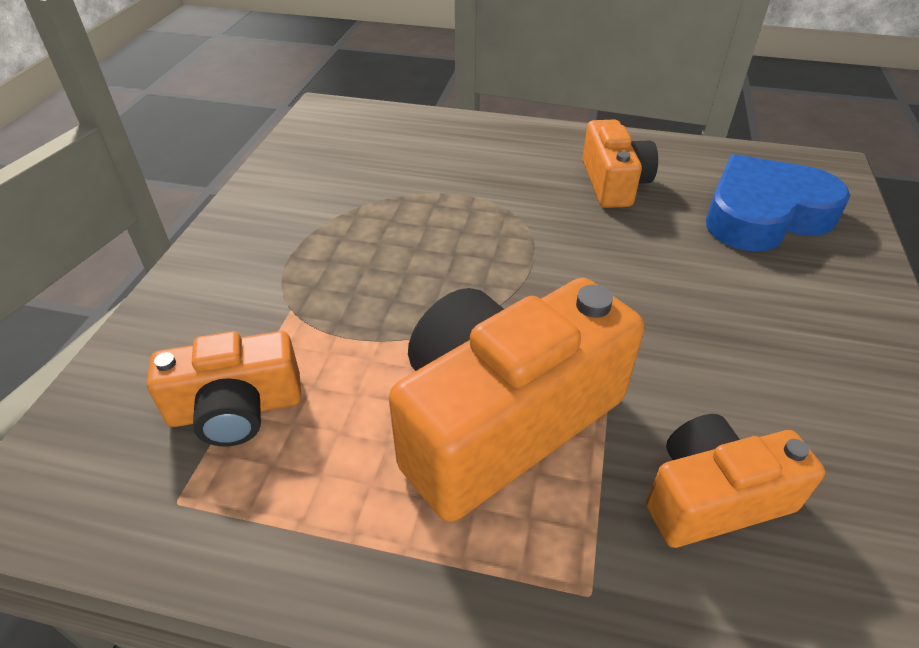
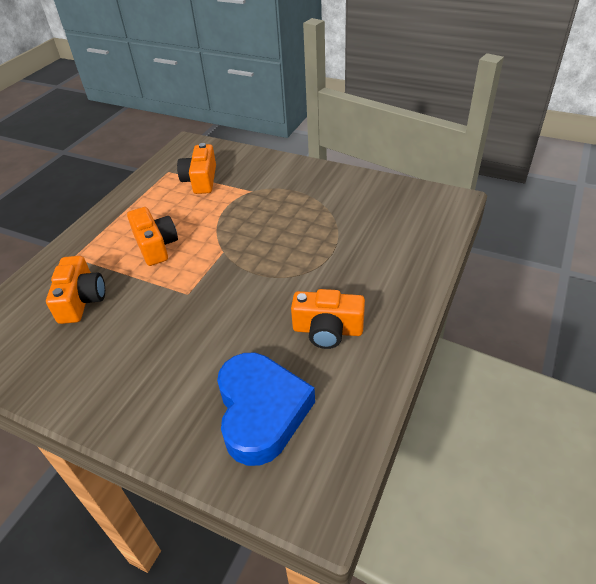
camera: 105 degrees right, 0 degrees up
orange camera [389,278,644,522] -> orange camera [127,207,178,266], size x0.56

